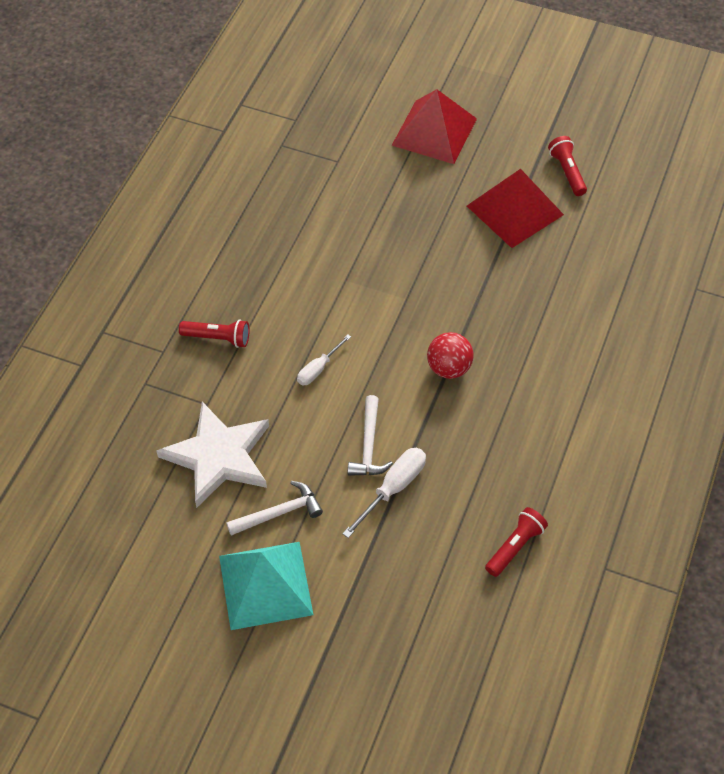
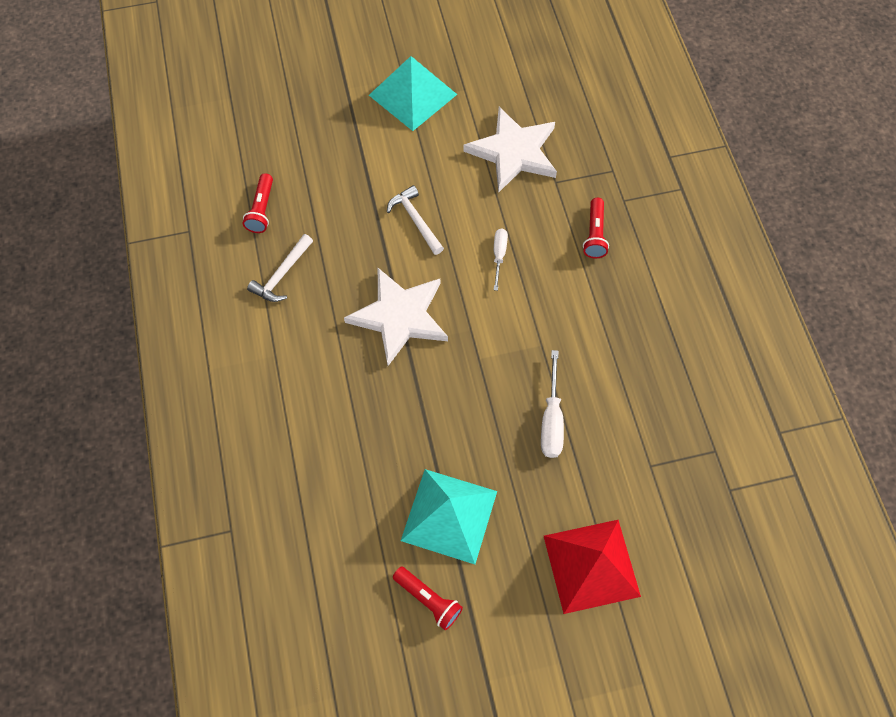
camera: 145 degrees right, 10 degrees up
red flashlight [179,320,250,348] -> red flashlight turned 60 degrees counterclockwise [583,198,609,258]
white hammer [226,481,323,536] -> white hammer moved to [247,234,313,302]
white screwdriver [342,448,426,538] -> white screwdriver moved to [541,350,564,458]
red ball [427,332,474,379] -> white star [344,268,448,366]
red pyramid [467,169,564,248] -> turquoise pyramid [401,469,497,564]

